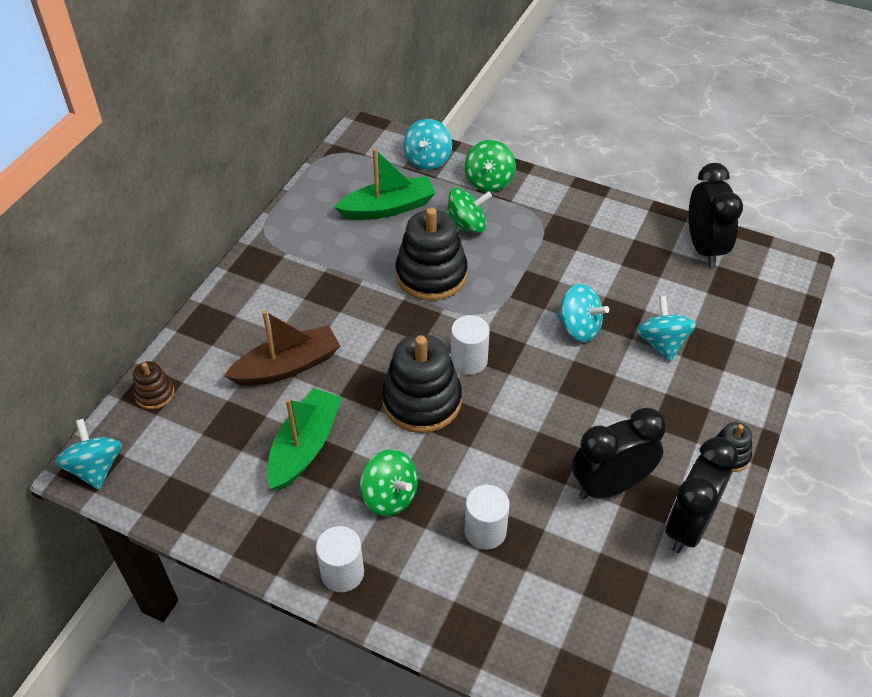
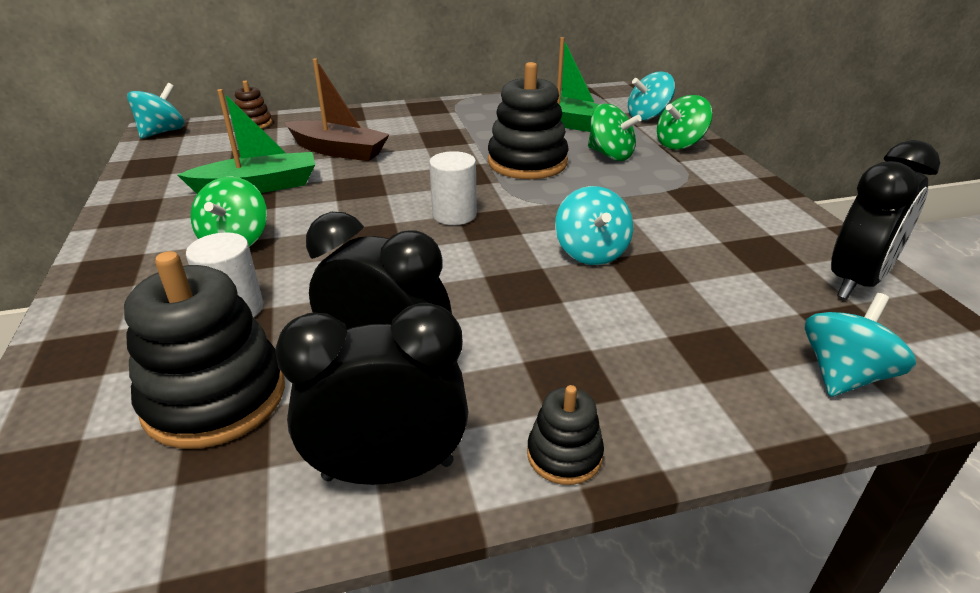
camera: 50 degrees right, 15 degrees down
white cylinder [316,526,364,592] -> none
black stacking toy [382,334,462,433] -> black stacking toy moved to [124,251,285,449]
turquoise spinning top [636,296,696,362] -> turquoise spinning top moved to [805,293,916,397]

